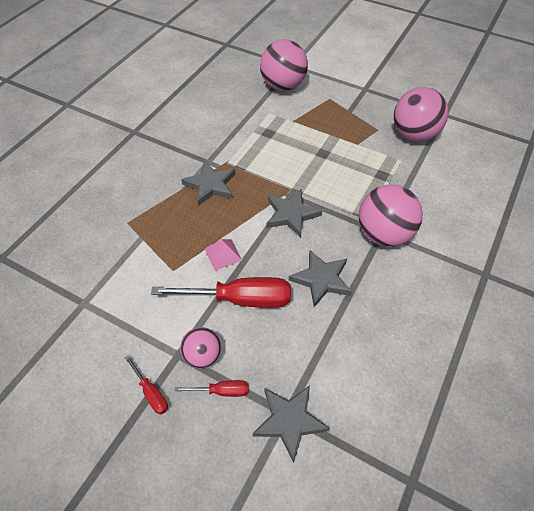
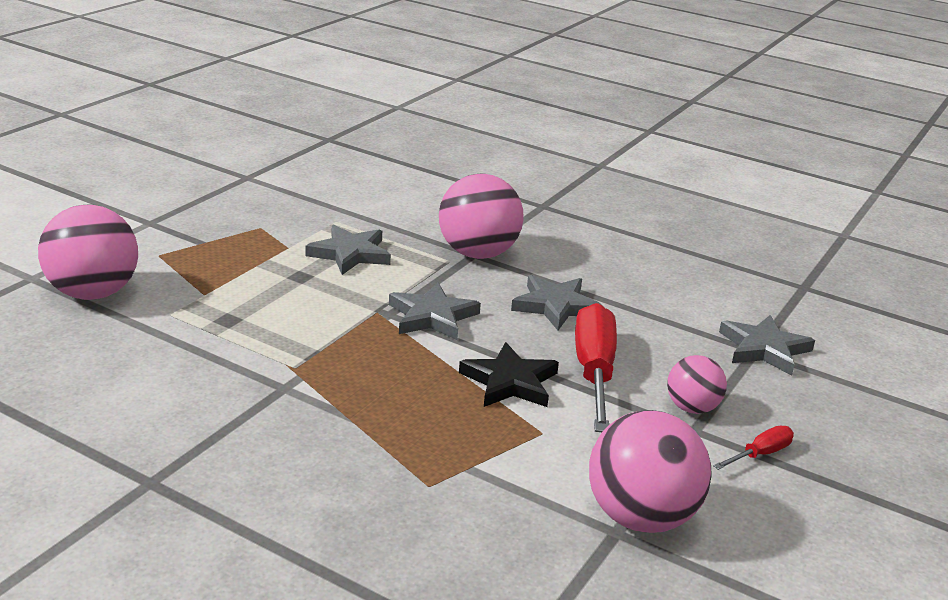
camera: 90 degrees left, 25 degrees down
red screwdriver [175,380,248,397] -> none
grey star [181,161,235,206] -> grey star moved to [305,225,391,275]
pink pyramid [205,239,242,271] -> black star [459,342,559,407]
pink ball [394,87,449,142] -> pink ball moved to [589,410,712,533]

